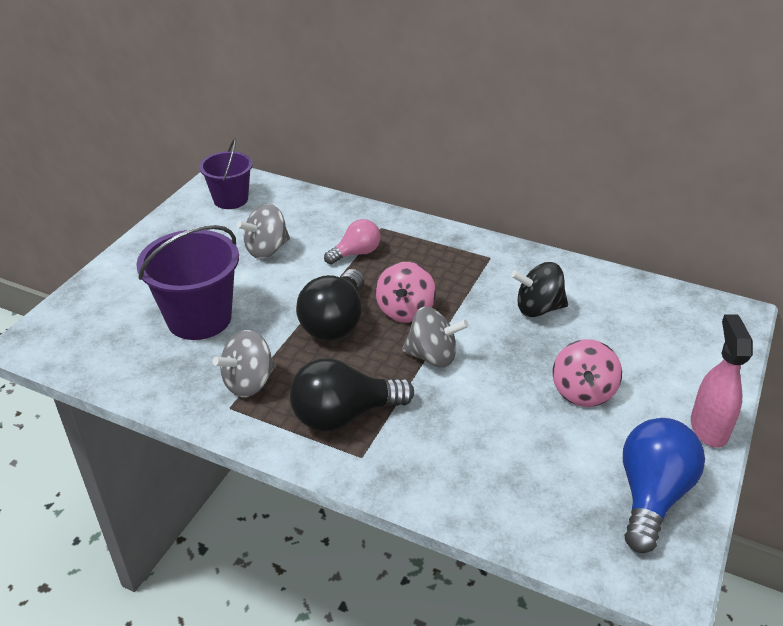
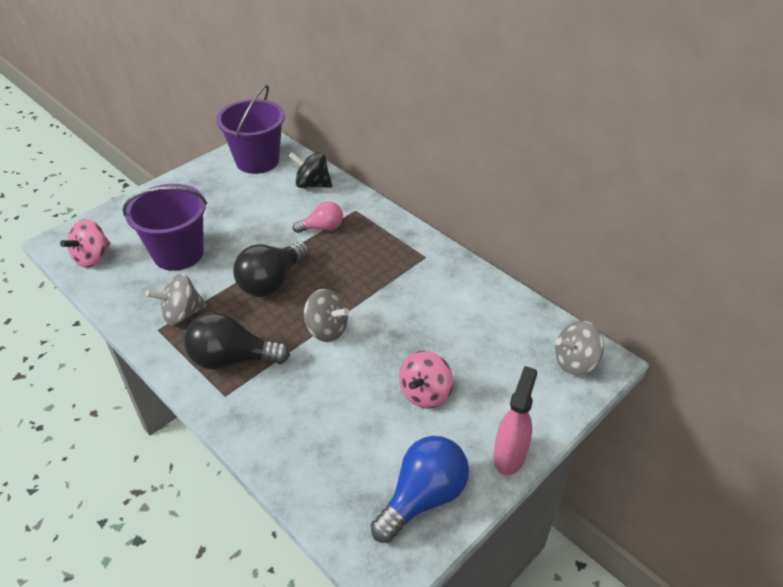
camera: 20 degrees right, 5 degrees up
purple bucket [199,138,253,209] -> purple bucket [216,85,285,174], size x1.56
grey spinning top [237,204,290,259] -> grey spinning top moved to [555,321,604,376]
pink spinning top [376,262,436,323] -> pink spinning top moved to [60,219,111,268]
black spinning top [511,262,568,317] -> black spinning top moved to [289,152,332,188]

